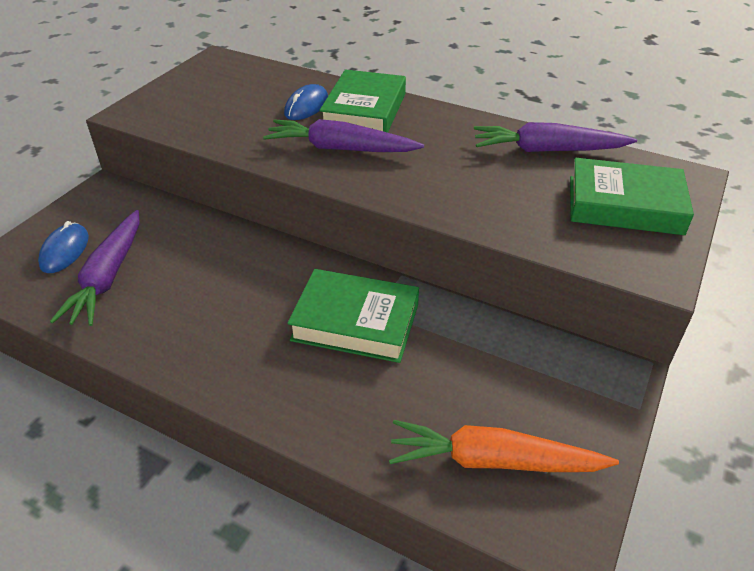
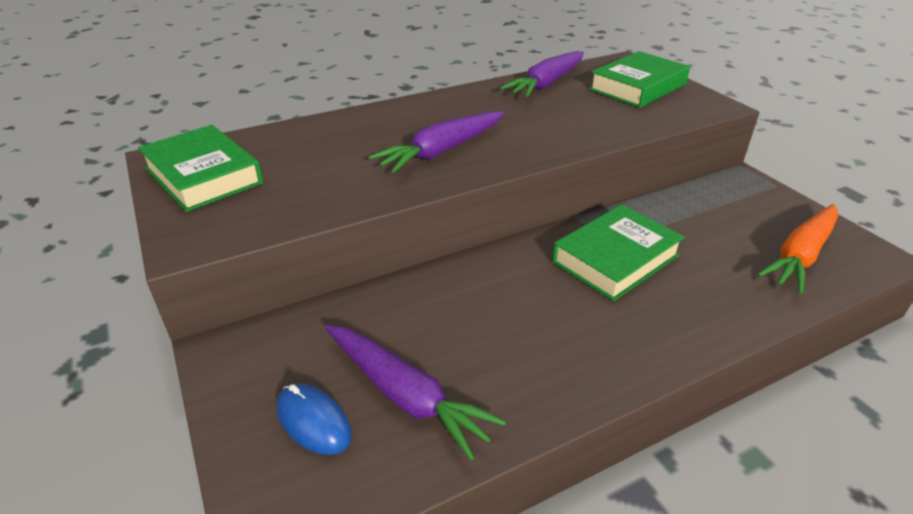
camera: 55 degrees left, 5 degrees down
blue mouse [284,84,328,120] -> none
green book [320,69,406,133] -> green book moved to [138,125,263,212]

